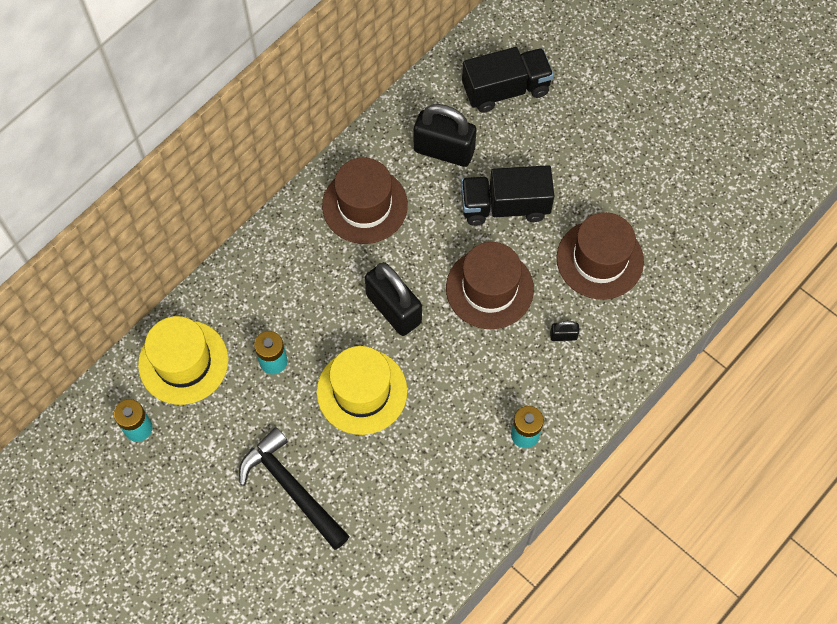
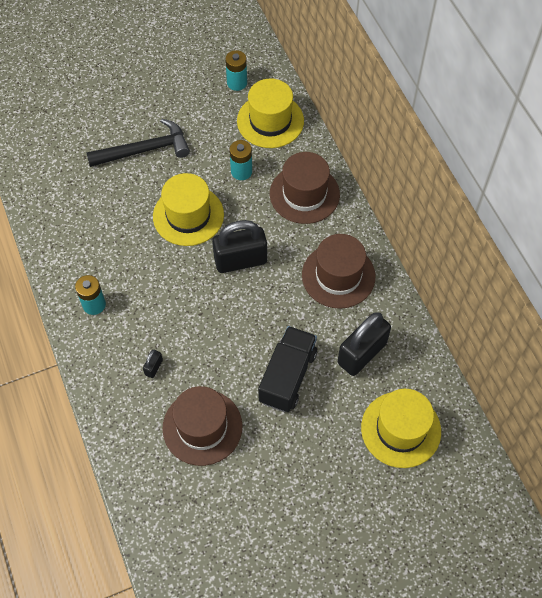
camera: 115 degrees right, 5 degrees down
brown hat [446,242,534,329] -> brown hat moved to [270,152,340,224]
black truck [462,47,554,113] -> yellow hat [361,389,441,468]

